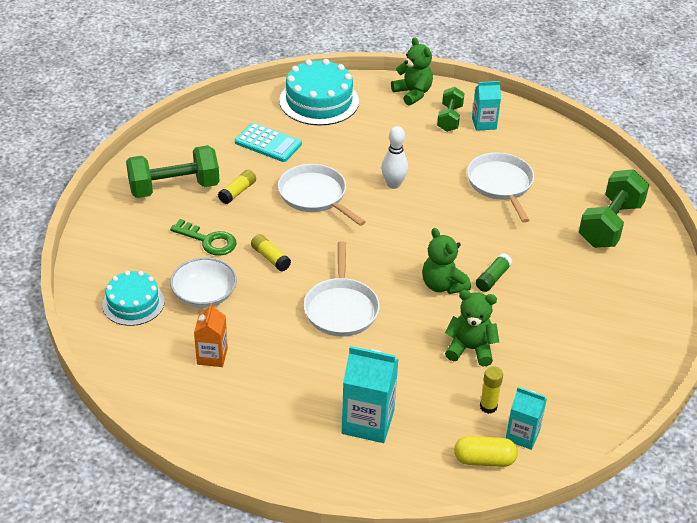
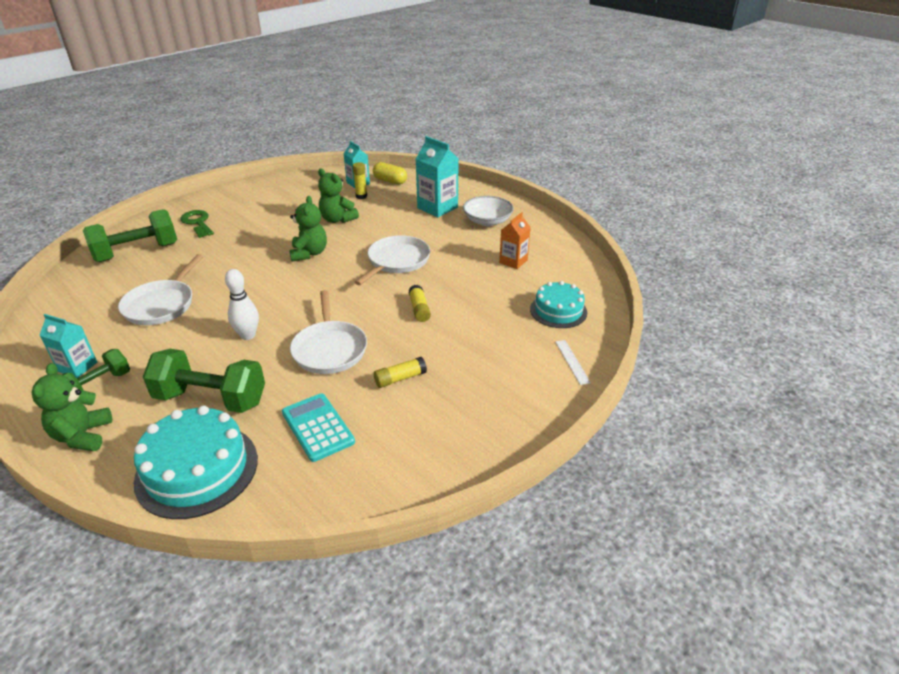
camera: 150 degrees left, 5 degrees down
green dumbbell [126,145,220,198] -> green dumbbell moved to [143,349,265,413]
green key [170,219,236,256] -> green key moved to [181,210,214,238]
white bowl [170,258,237,308] -> white bowl moved to [463,196,514,226]
green glue stick [476,253,512,292] -> none
none -> white ruler [556,340,591,385]

